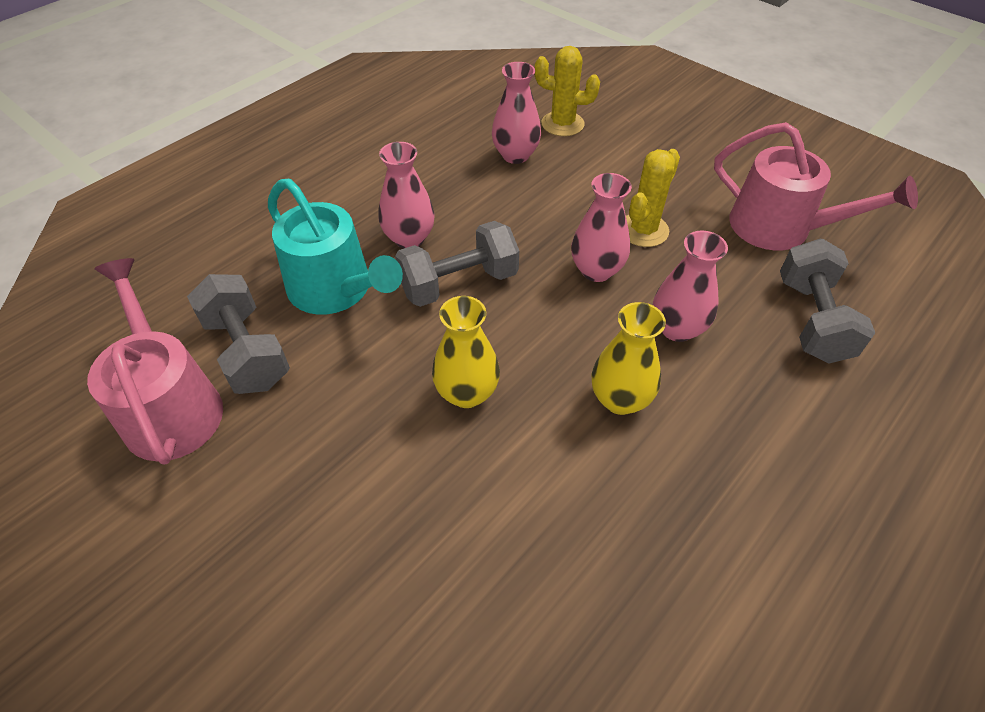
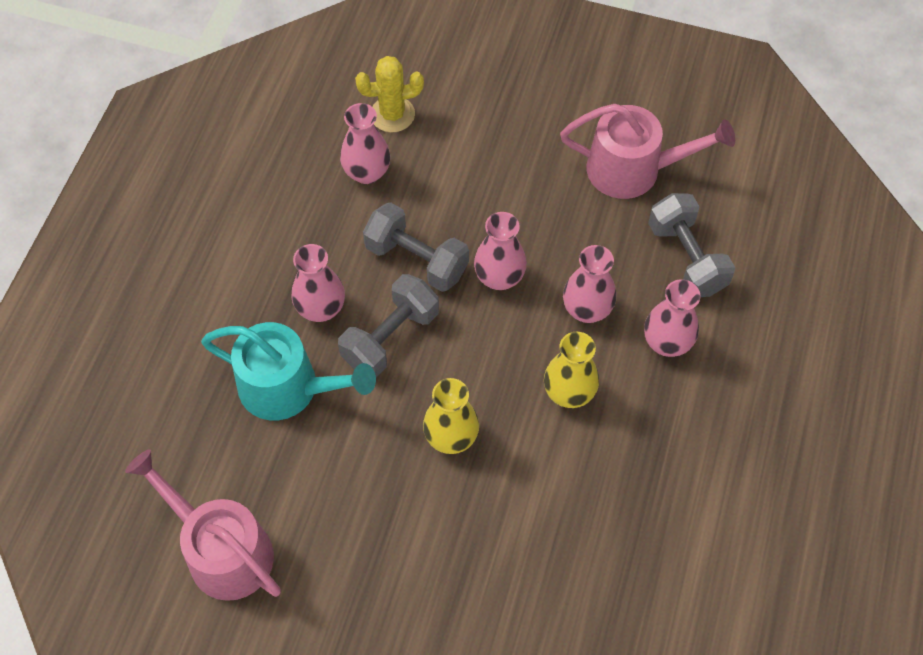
camera: 25 degrees left, 10 degrees up
grey dumbbell [187,274,290,394] -> grey dumbbell moved to [363,202,469,292]
yellow cactus [626,149,680,247] -> none
none -> pink vase [644,279,701,357]

